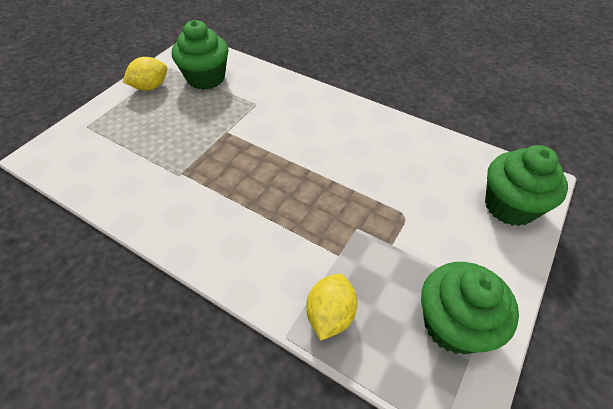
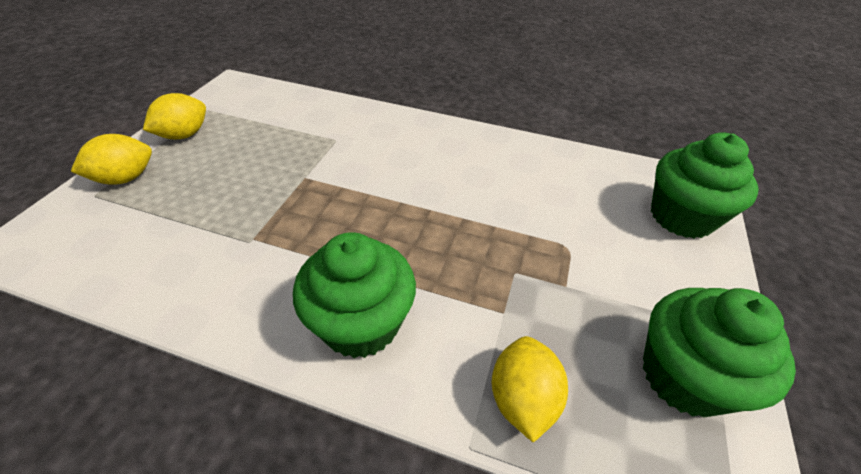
camera: 15 degrees left, 5 degrees down
green cupcake [172,20,228,90] -> green cupcake moved to [293,232,416,358]
none -> yellow lemon [71,134,152,185]

